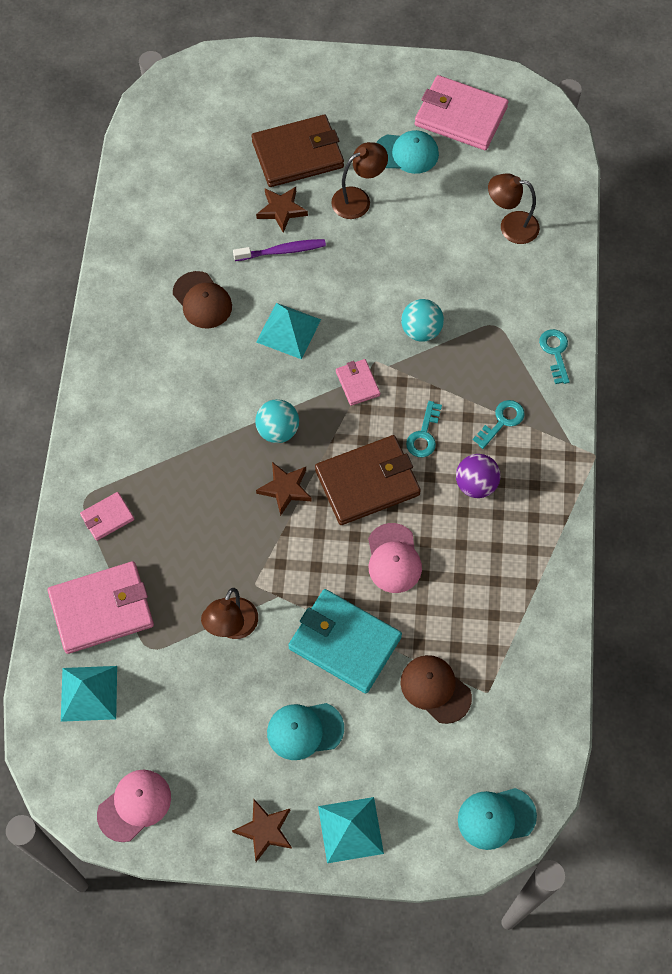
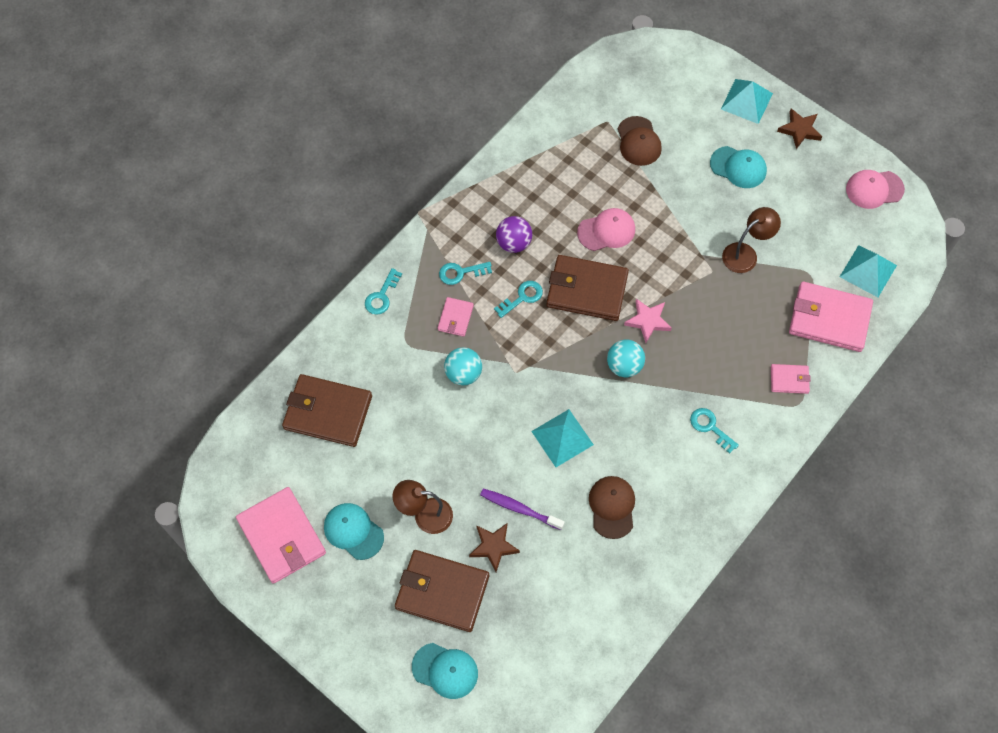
camera: 145 degrees left, 0 degrees up
brown star [256,462,312,516] -> pink star [624,299,672,343]
turquoise wallet [289,589,402,694] -> none
pink wallet [336,359,380,406] -> pink wallet moved to [438,297,474,337]
pink cap [368,523,422,593] -> pink cap turned 45 degrees clockwise [577,208,635,251]
turquoise cap [458,788,537,850] -> turquoise cap moved to [412,643,478,699]
brown lamp [488,173,540,244] -> brown wallet [282,374,372,447]
none -> turquoise key [690,408,739,454]

